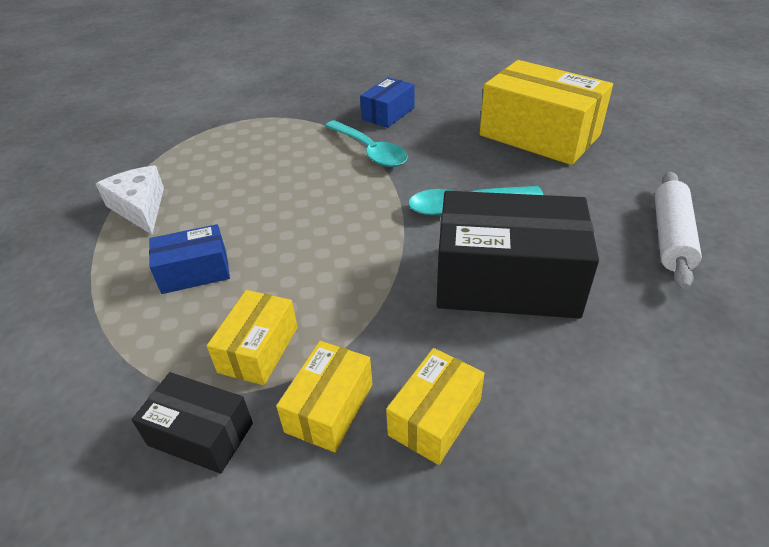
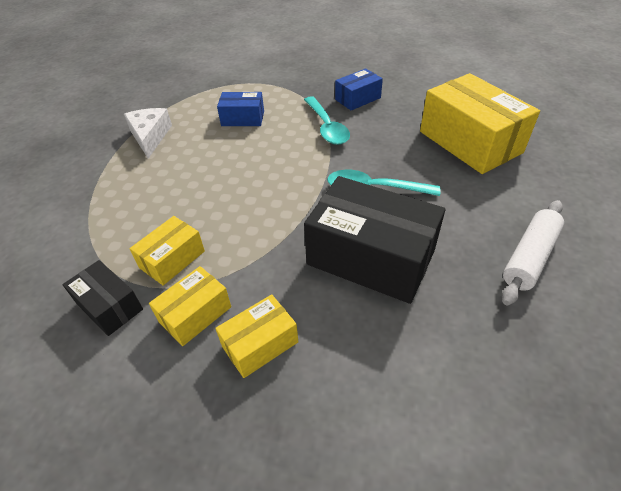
camera: 20 degrees right, 5 degrees up
blue box [149,224,230,294] -> blue box moved to [217,92,264,126]

